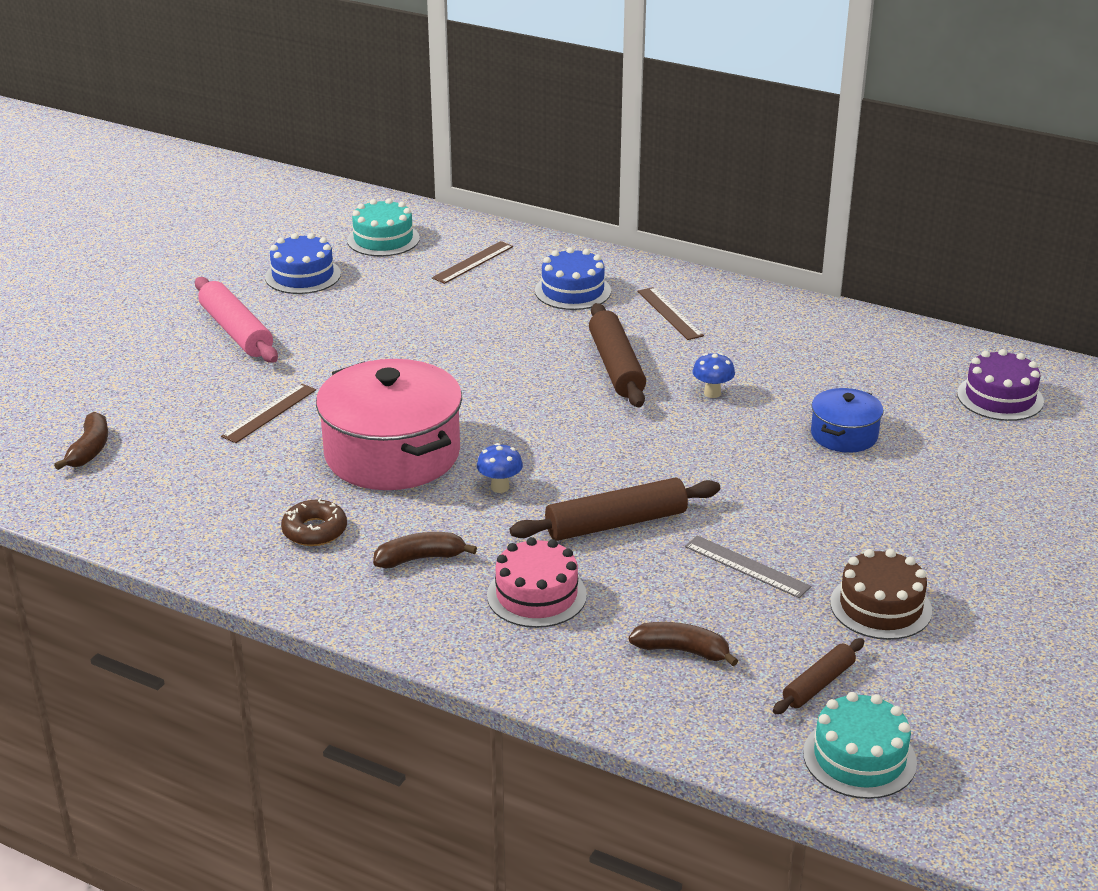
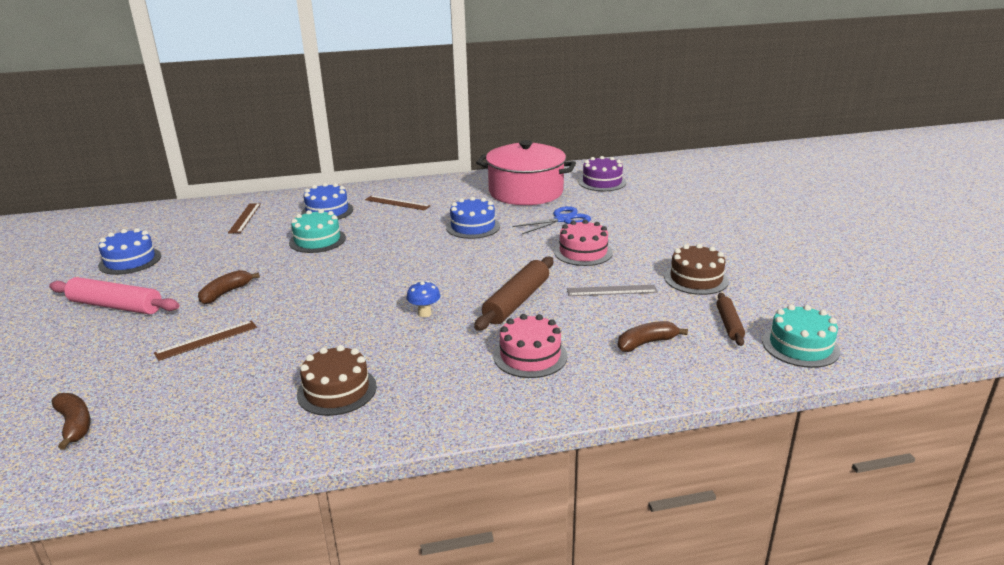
camera: 40 degrees left, 5 degrees down
brown ruler [221,384,316,443] -> brown ruler turned 60 degrees clockwise [154,320,257,361]
brown donut [281,498,347,546] -> brown cake [297,345,377,416]
pink pot [316,359,462,490] -> pink pot moved to [476,140,576,205]
turquoise cake [347,198,420,256] -> turquoise cake moved to [289,209,346,253]
brown banana [373,532,477,568] -> brown banana moved to [198,270,260,304]
brown rolling pin [589,303,646,407] -> none
blue mushroom [692,353,735,398] -> blue cake [446,197,500,239]
blue pot [811,388,884,453] -> blue scissors [512,206,591,234]
none -> pink cake [554,220,613,266]

